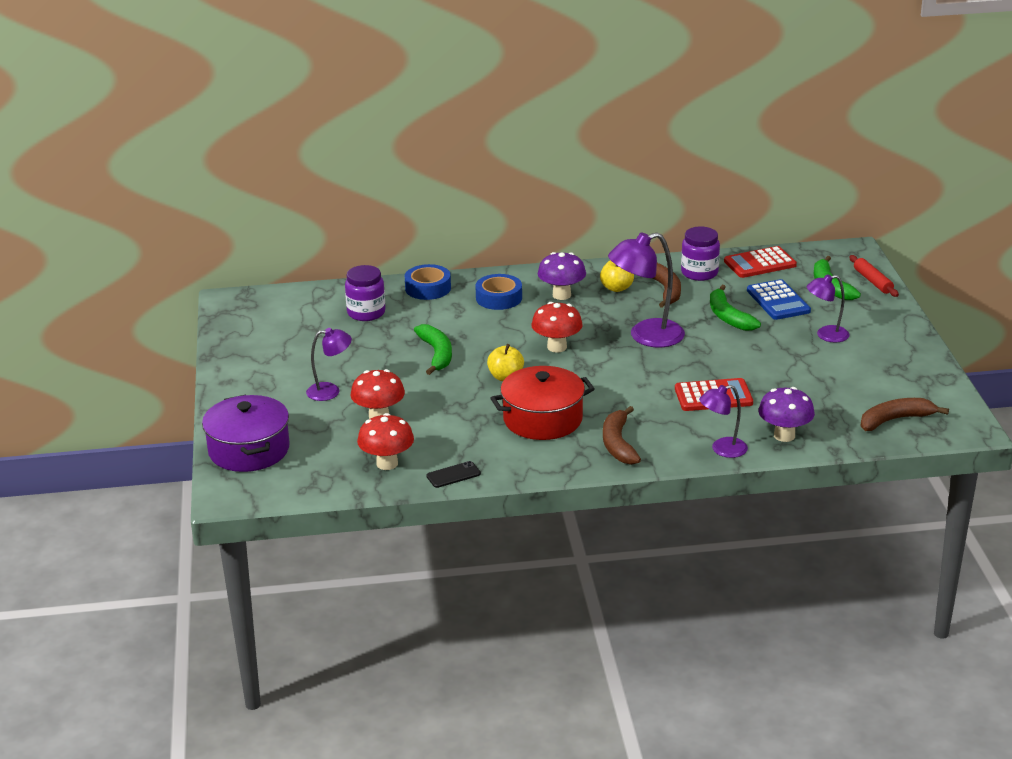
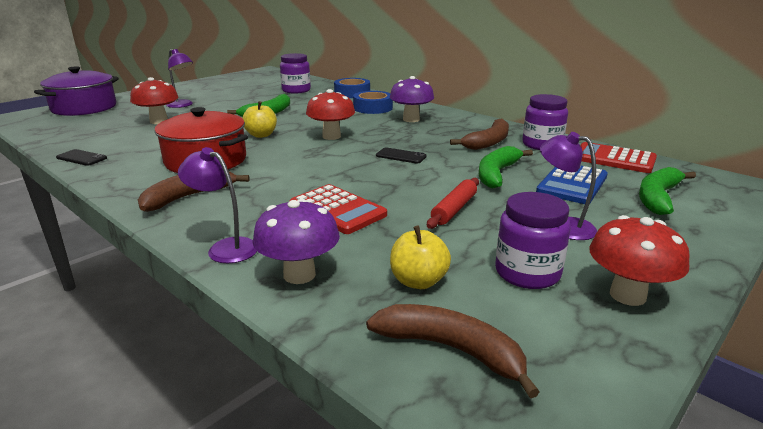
camera: 50 degrees right, 5 degrees down
red mushroom [357,413,414,470] -> red mushroom moved to [589,215,690,306]
yellow apple [600,260,634,292] -> yellow apple moved to [390,226,451,289]
purple lamp [608,232,685,347] -> black phone [376,147,427,164]
red rolling pin [850,255,899,297] -> red rolling pin moved to [427,178,479,229]
none -> purple jar [495,192,571,289]

